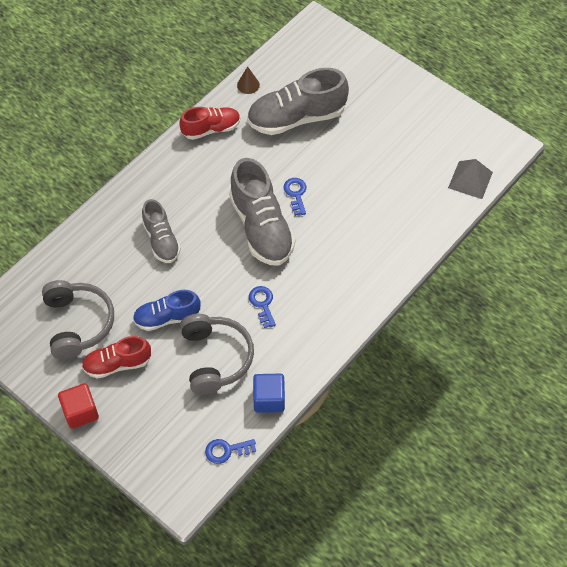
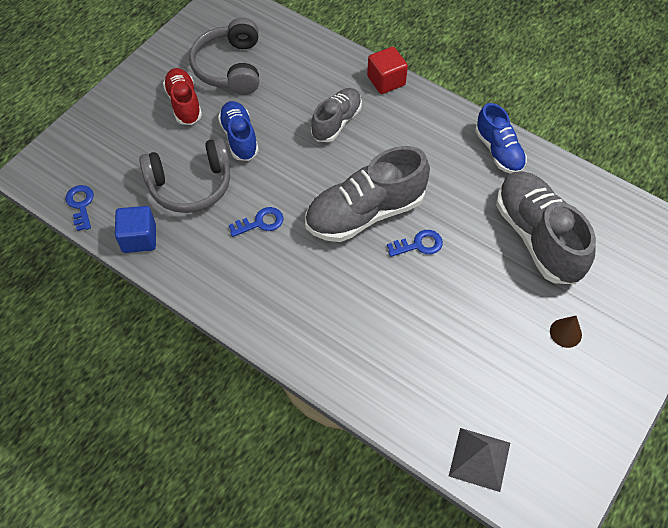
camera: 85 degrees right, 0 degrees up
grey headphones [42,280,114,359] -> grey headphones turned 105 degrees clockwise [189,18,259,95]
red cube [58,383,99,429] -> red cube moved to [367,47,408,94]
grey shoe [142,199,181,263] -> grey shoe turned 150 degrees clockwise [311,88,362,142]
red shoe [179,107,240,140] -> blue shoe [475,103,527,174]
brown cone [237,66,260,94] -> brown cone moved to [550,316,582,348]

